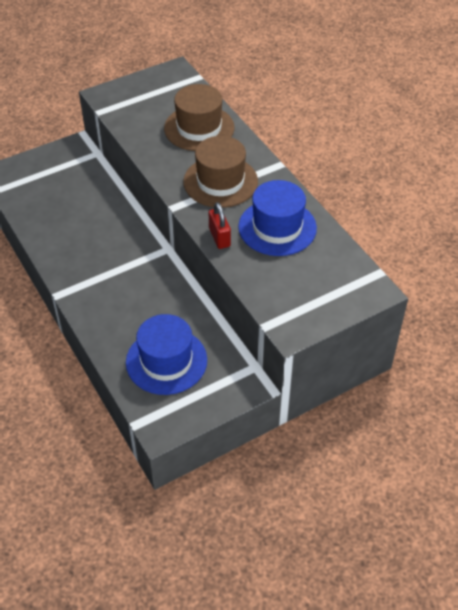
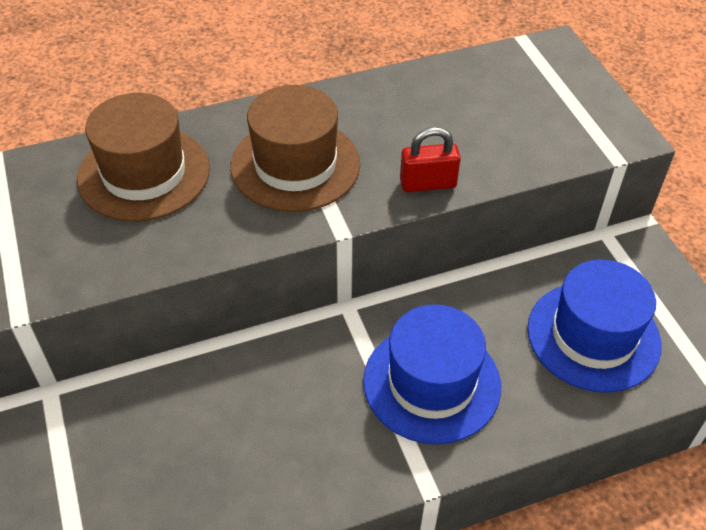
camera: 80 degrees left, 0 degrees up
blue hat [238,180,317,256] -> blue hat moved to [363,304,501,444]

